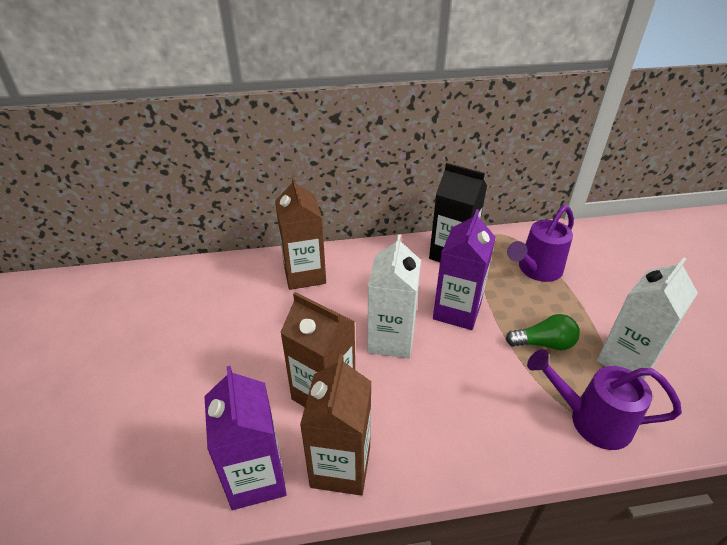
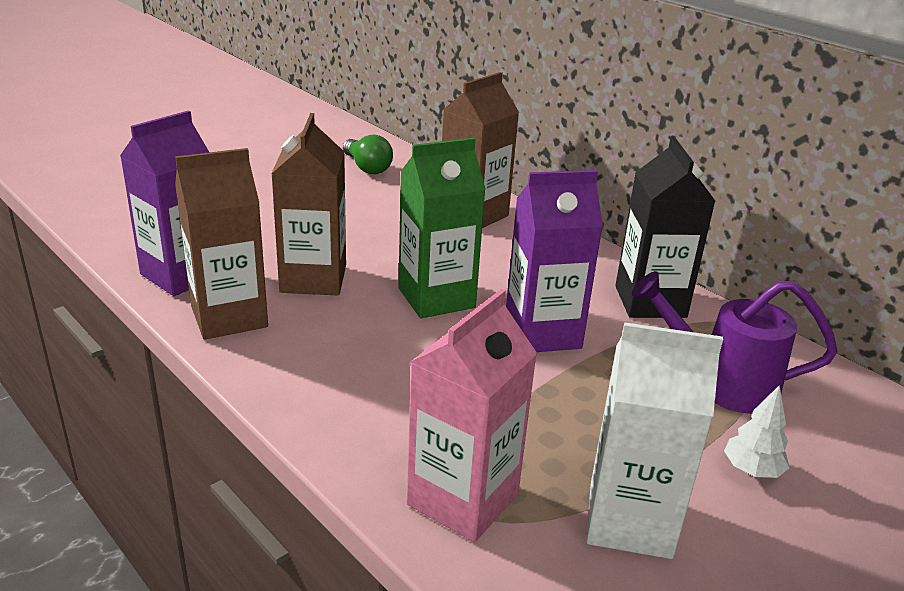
camera: 55 degrees right, 10 degrees down
white carton [367,234,421,358] -> green carton [398,138,486,318]
green light bulb [506,314,580,350] -> green light bulb moved to [343,135,393,174]
purple watering can [527,349,682,450] -> pink carton [407,289,537,542]
none -> white tree [724,385,789,478]

